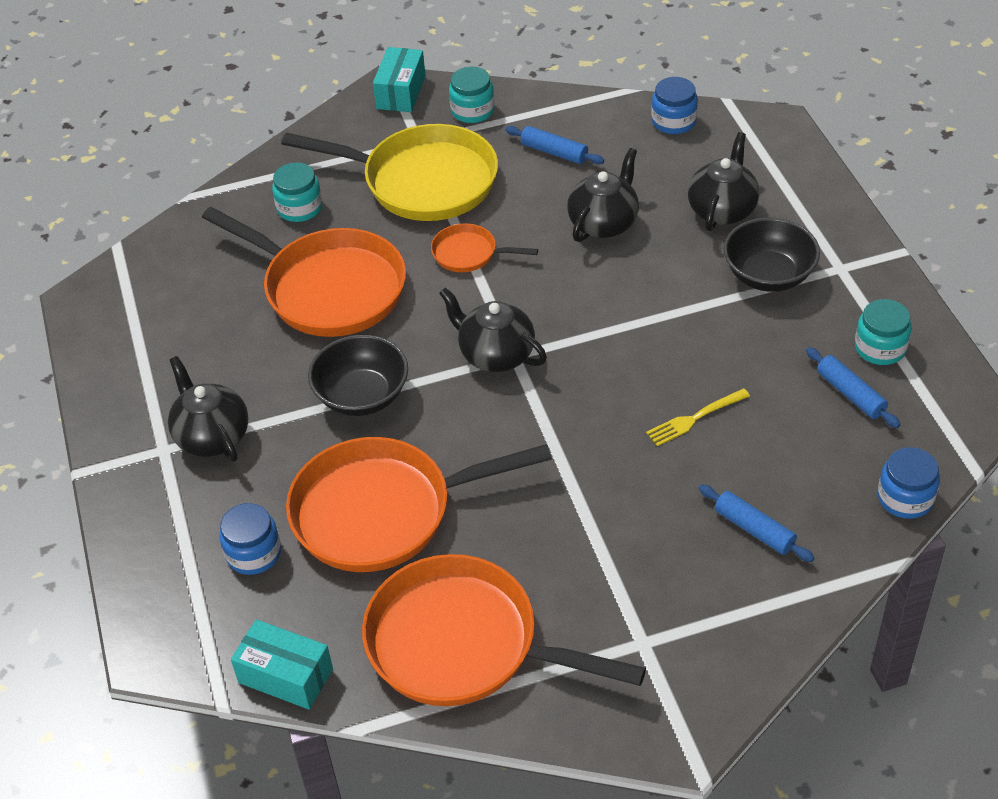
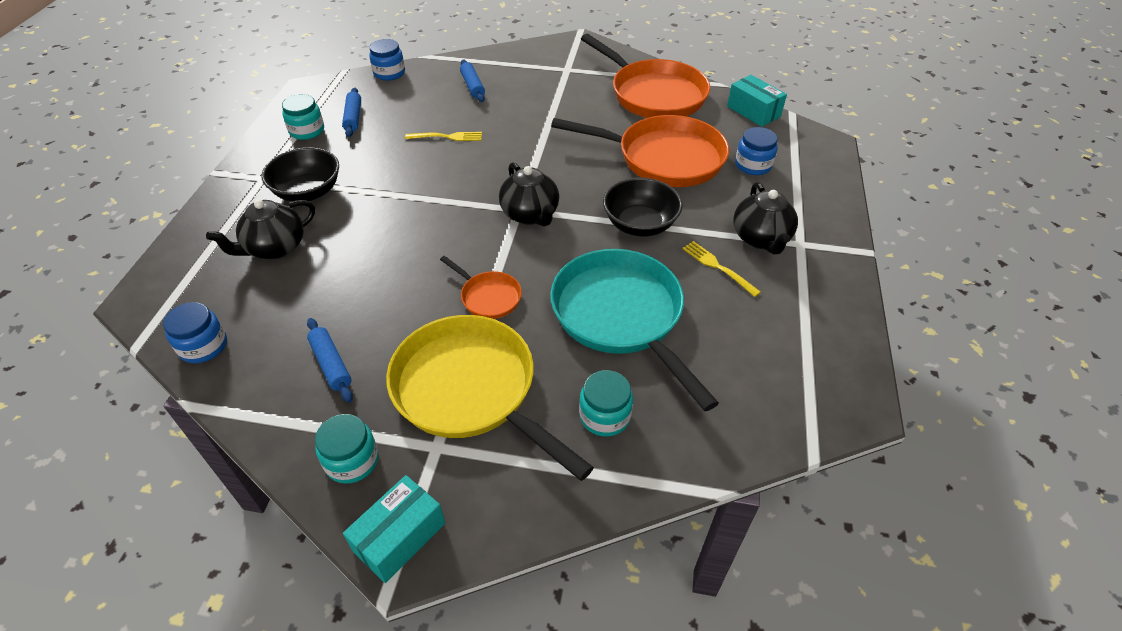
camera: 155 degrees left, 0 degrees up
orange pan [202,207,406,337] -> turquoise pan [550,249,719,411]
black teapot [567,148,639,242] -> none
none -> yellow fork [682,241,761,297]

